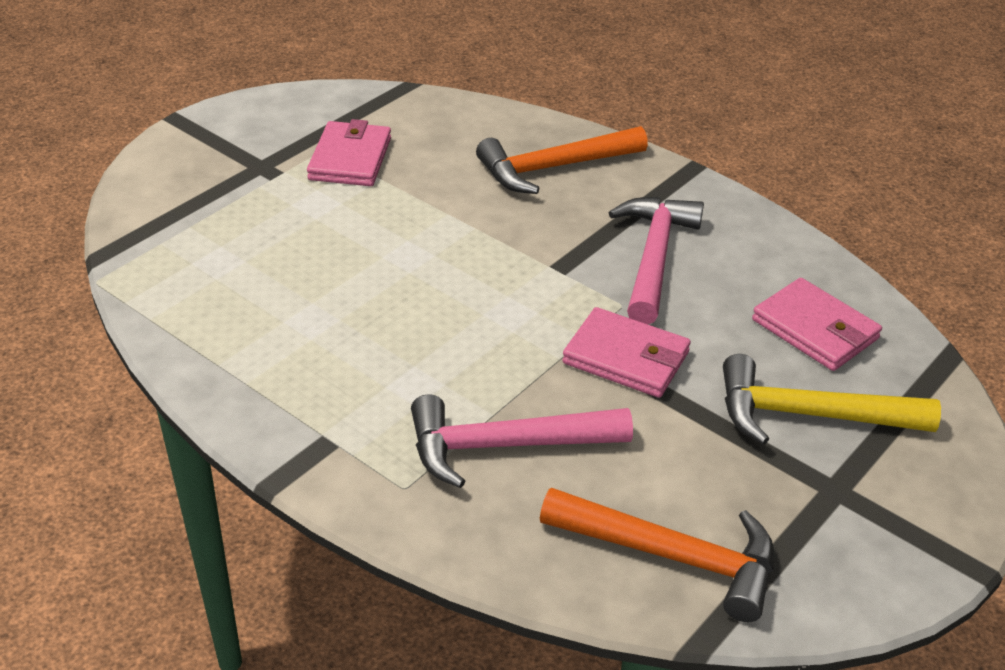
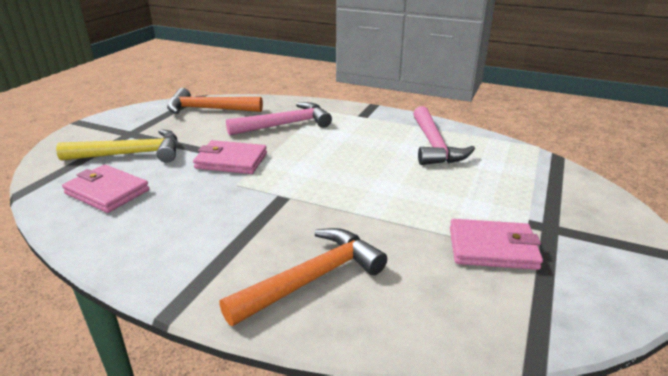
camera: 165 degrees right, 10 degrees down
pink wallet [307,119,391,186] -> pink wallet turned 75 degrees counterclockwise [450,219,543,270]
pink hammer [609,197,704,324] -> pink hammer moved to [413,106,475,165]

